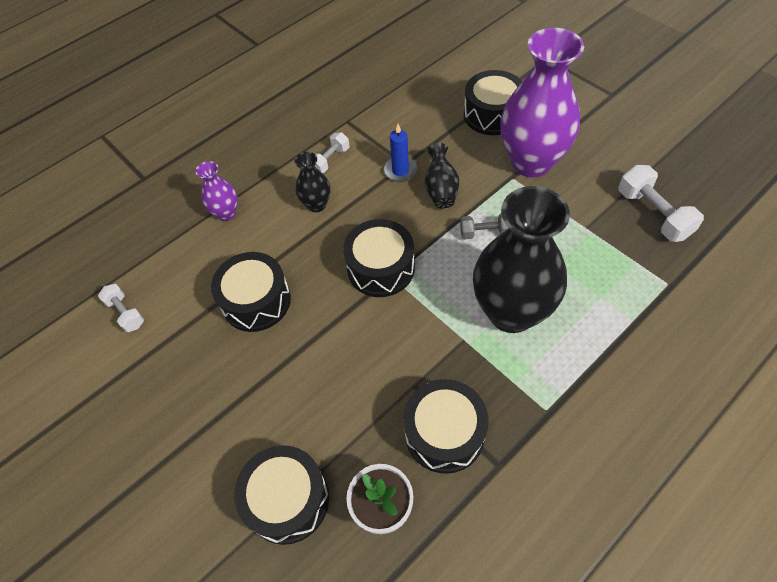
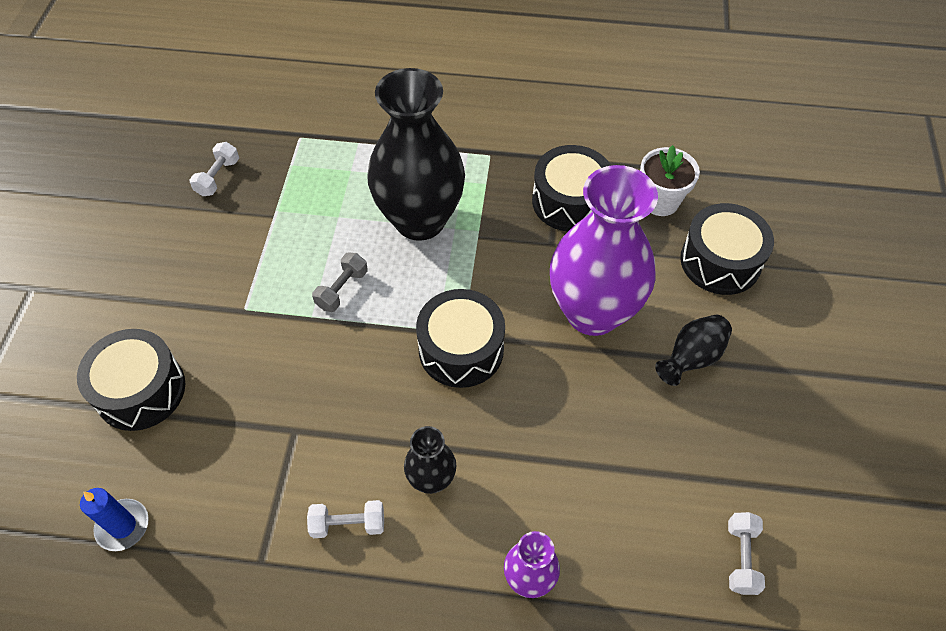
camera: 135 degrees left, 0 degrees up
black drum [211,252,291,332] -> none
blue candle [384,124,417,182] -> blue candle moved to [80,488,149,551]
black vase [425,143,459,208] -> black vase moved to [655,314,732,386]
grey dumbbell [460,213,509,239] -> grey dumbbell turned 75 degrees clockwise [312,252,368,312]
purple vase [501,28,584,178] -> purple vase moved to [550,165,658,336]
white dumbbell [618,165,704,242] -> white dumbbell [189,142,239,196], size x0.61

